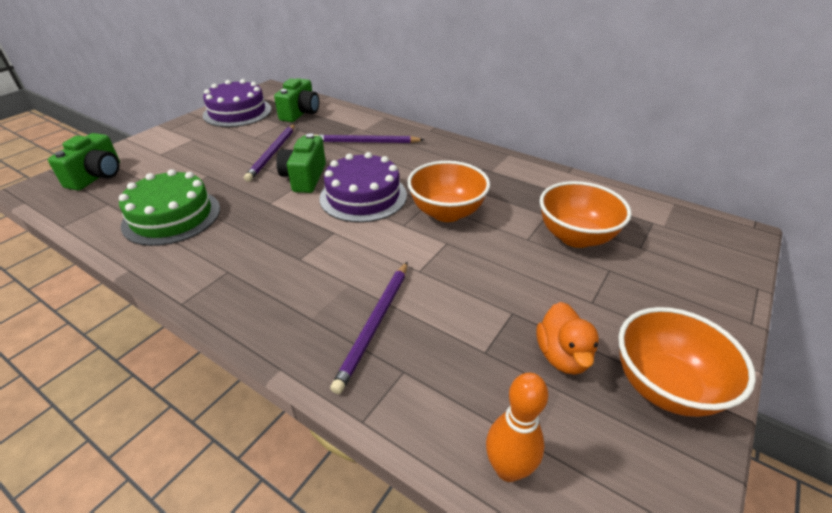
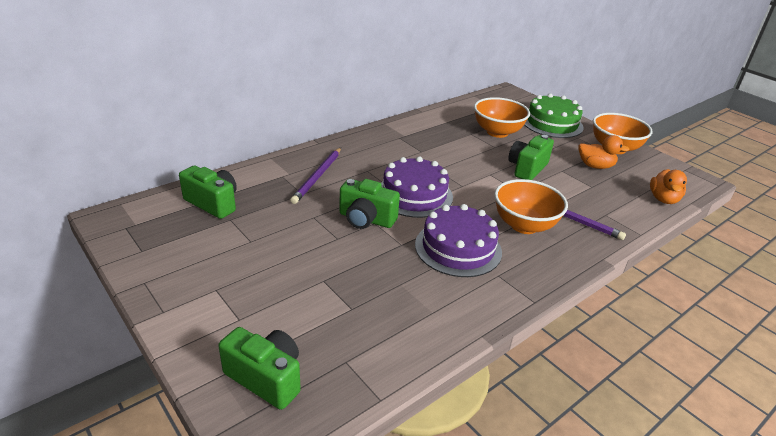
camera: 75 degrees left, 5 degrees down
green cake [119,169,220,246] -> green cake moved to [524,93,584,138]
purple cake [203,79,272,127] -> purple cake moved to [415,204,502,277]
purple pencil [244,124,295,182] -> none
orange bowl [407,161,490,222] -> orange bowl moved to [494,179,568,234]
orange bowling pin [486,373,548,482] -> orange duck [650,169,687,204]
none -> green camera [508,135,554,180]

